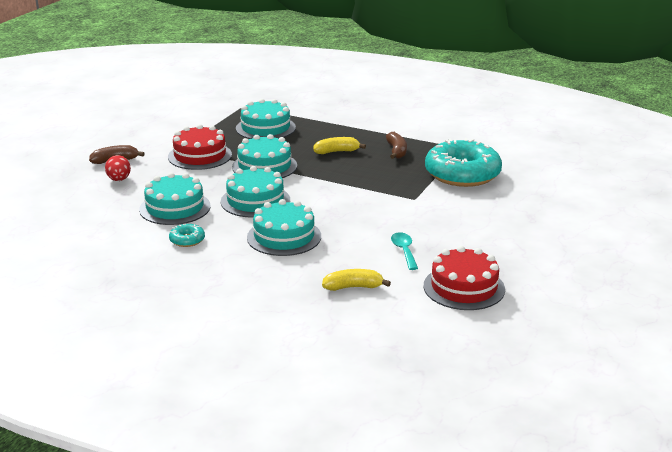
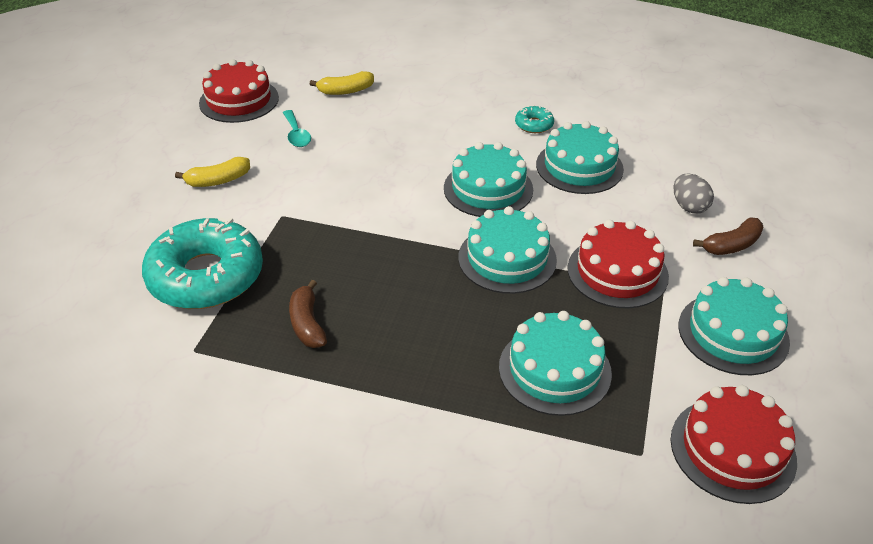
camera: 170 degrees right, 15 degrees up
red egg [105,155,131,181] -> grey egg [674,173,714,214]
turquoise cake [247,199,321,256] -> turquoise cake moved to [678,277,790,375]
yellow banana [314,137,366,154] -> yellow banana moved to [175,157,250,187]
none -> red cake [671,385,797,504]

